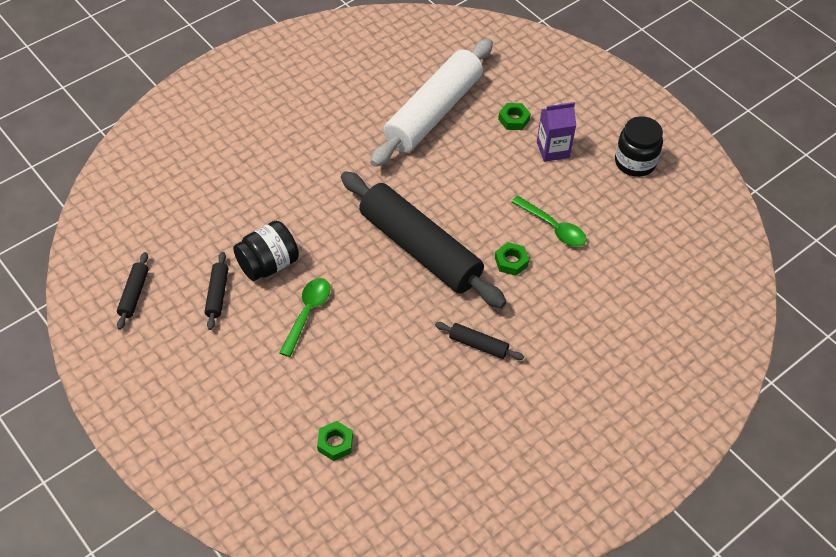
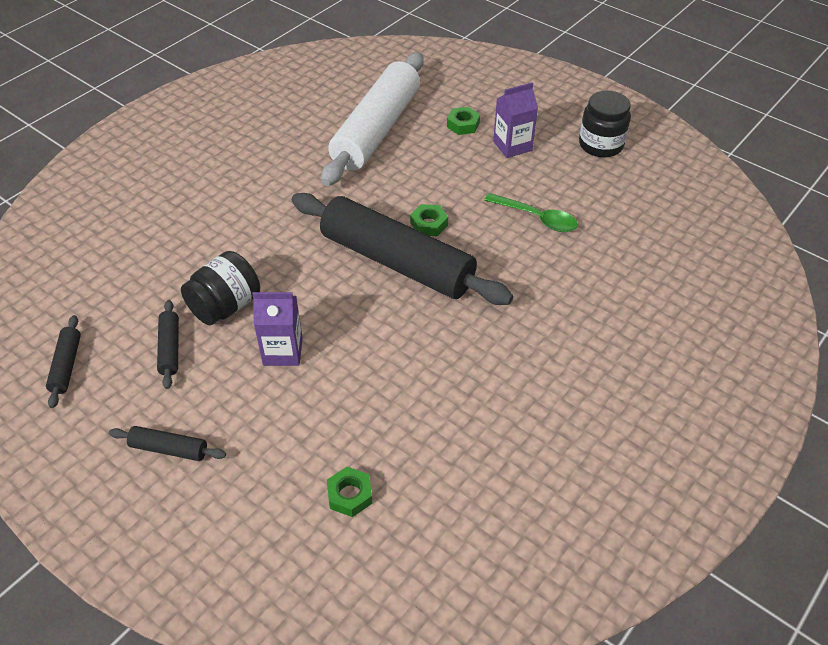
camera: 10 degrees left, 5 degrees down
green spoon [279,278,330,357] -> purple carton [252,292,303,366]
black rolling pin [435,322,524,360] -> black rolling pin moved to [109,426,226,461]
green nut [495,242,529,276] -> green nut moved to [410,204,448,236]

